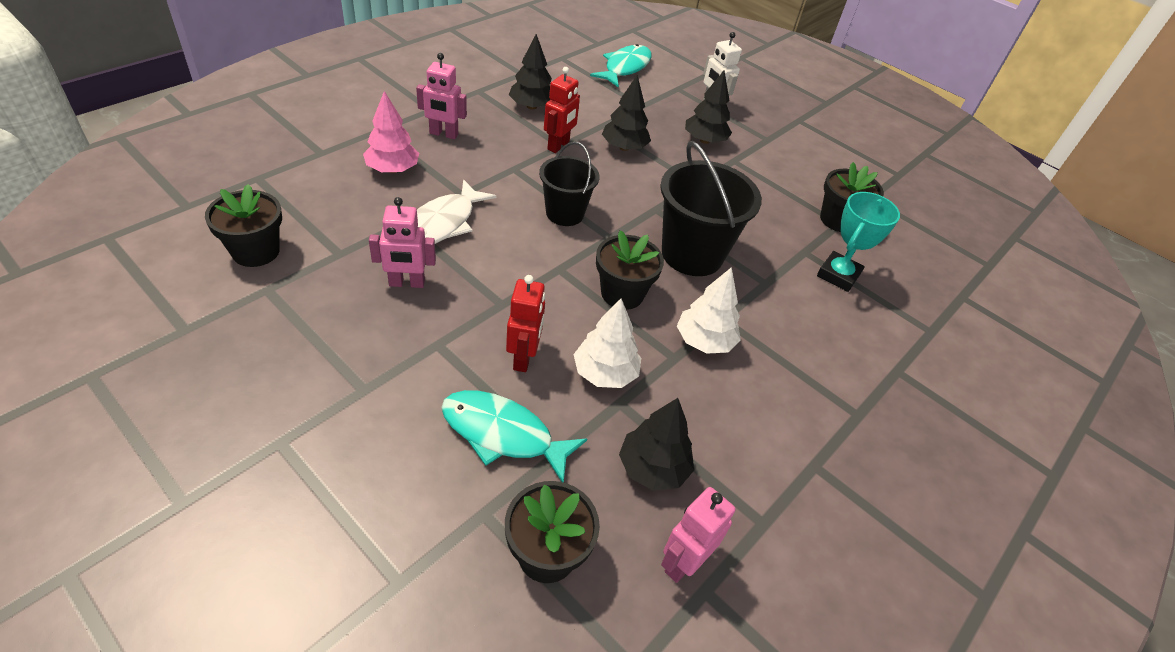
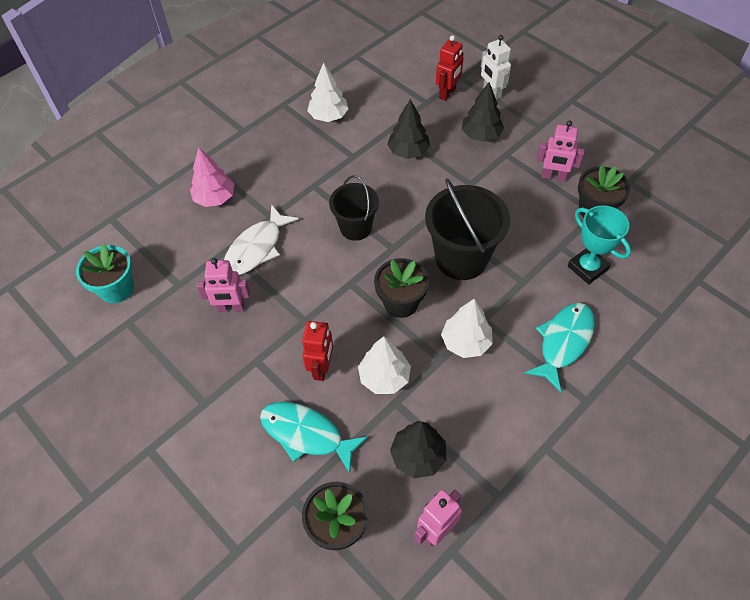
camera: 10 degrees right, 10 degrees up
black flower pot [205,184,282,267] -> turquoise flower pot [76,244,134,303]
pink robot [416,53,467,139] -> pink robot moved to [537,121,585,182]
black tree [509,34,552,110] -> white tree [307,63,349,122]
red robot [544,67,580,153] -> red robot moved to [436,35,463,101]
turquoise fish [590,44,651,87] -> turquoise fish moved to [524,303,595,392]
turquoise trophy [817,192,900,292] -> turquoise trophy turned 75 degrees counterclockwise [568,205,631,284]

